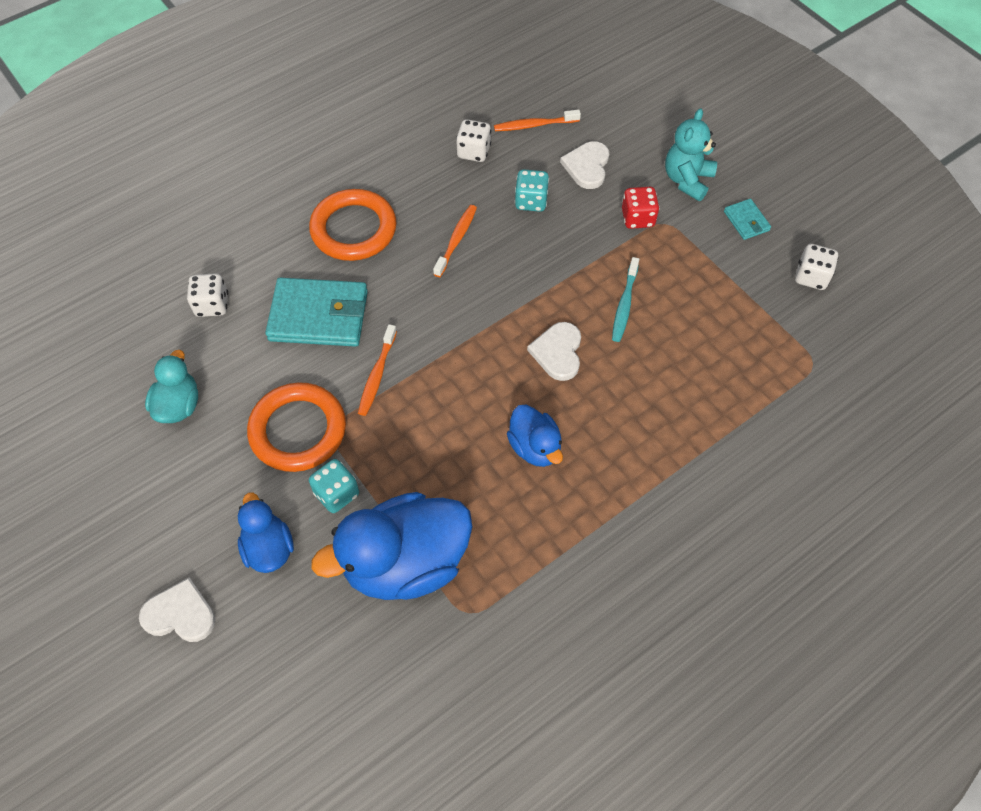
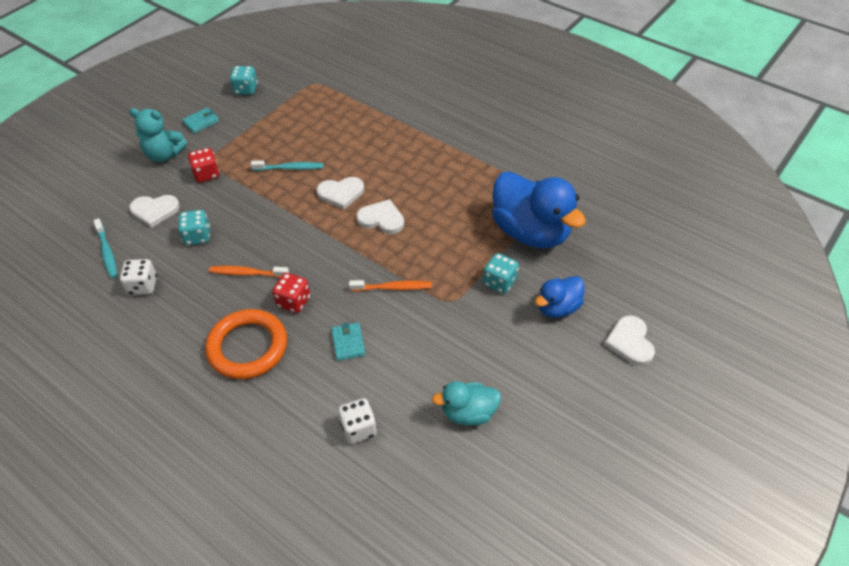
camera: 105 degrees left, 10 degrees down
orange ring [247,382,346,472] -> none
turquoise wallet [265,278,368,347] -> turquoise wallet [331,323,366,361], size x0.47
orange toothbrush [494,110,581,131] -> turquoise toothbrush [94,218,117,278]
blue duck [507,405,563,467] -> none
white dice [795,244,838,290] -> turquoise dice [230,66,258,95]
none -> red dice [272,273,310,313]
none -> white heart [356,199,404,234]

